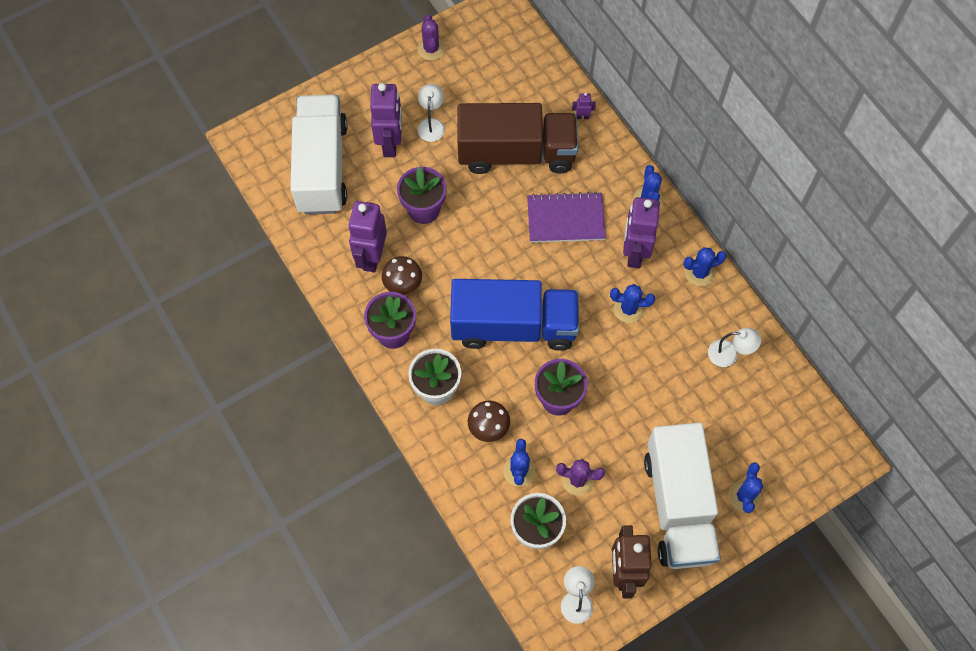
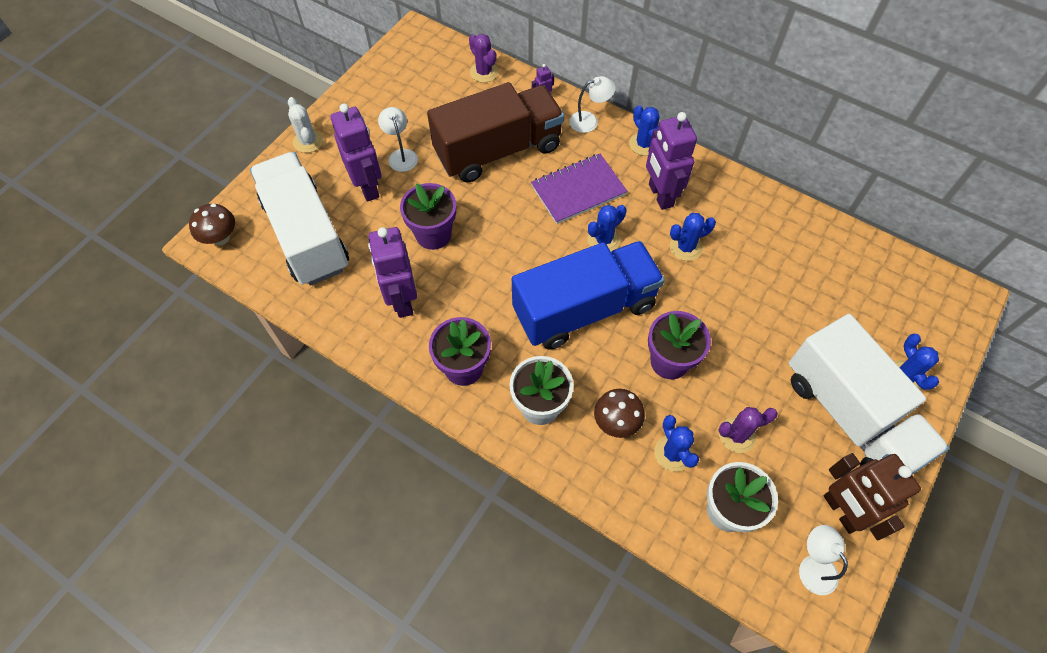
camera: 25 degrees left, 5 degrees down
brown mushroom [382,256,422,295] -> brown mushroom moved to [189,204,235,246]
purple cactus [418,14,445,61] -> purple cactus moved to [469,34,498,83]
blue cactus [683,247,727,287] -> blue cactus moved to [588,205,627,252]
white lamp [708,328,761,367] -> white lamp moved to [569,76,616,133]
none -> white cactus [288,97,323,153]

